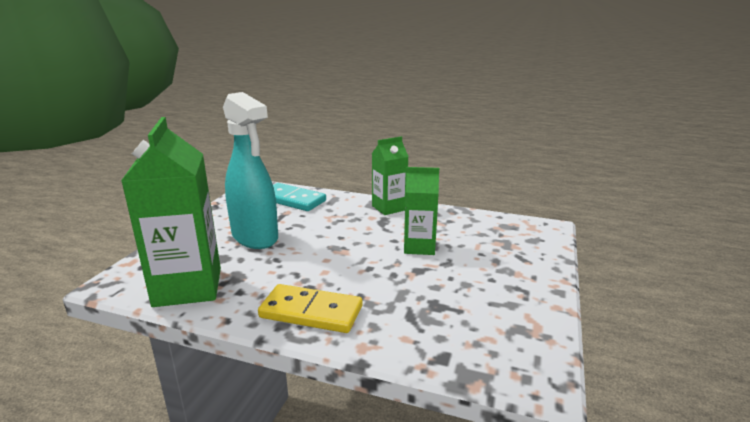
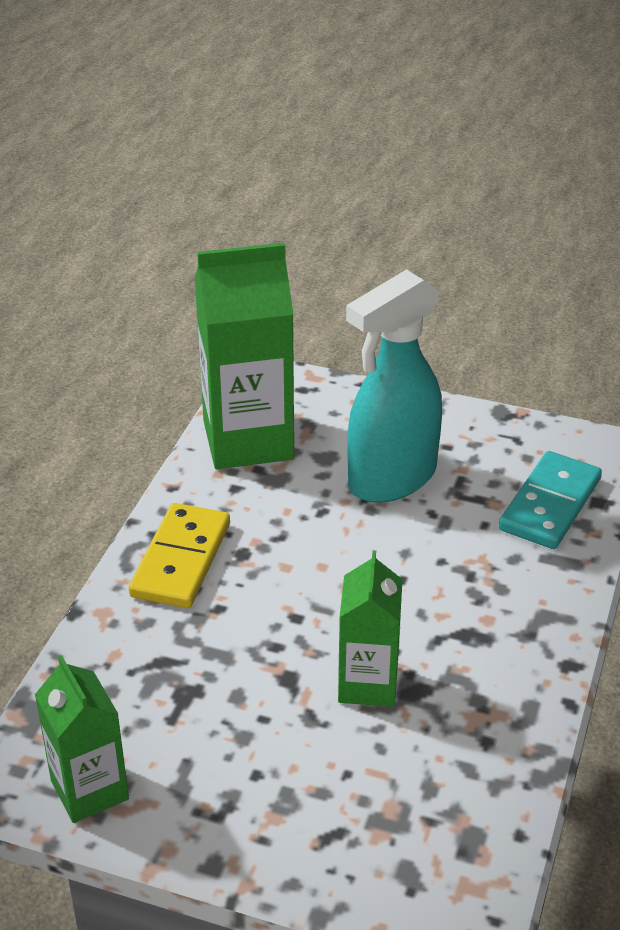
camera: 90 degrees right, 15 degrees up
green carton [372,136,409,215] -> green carton moved to [35,655,129,823]

